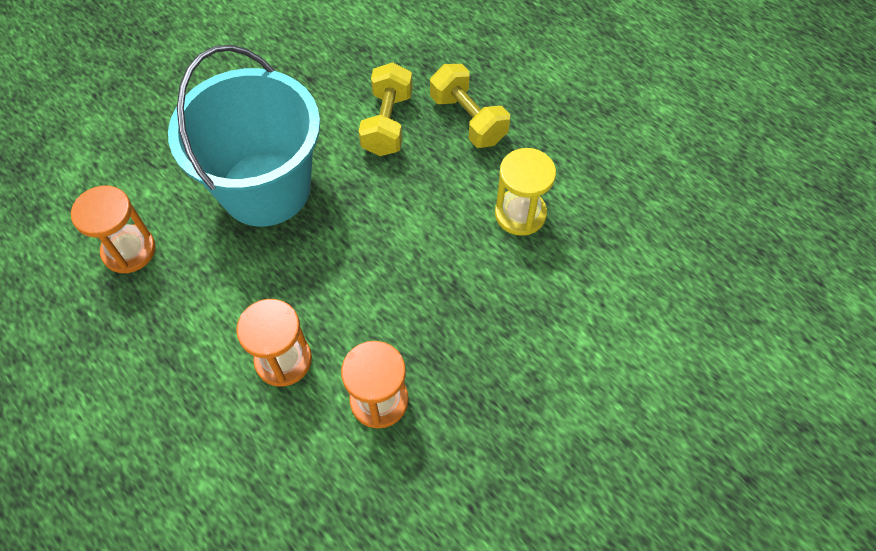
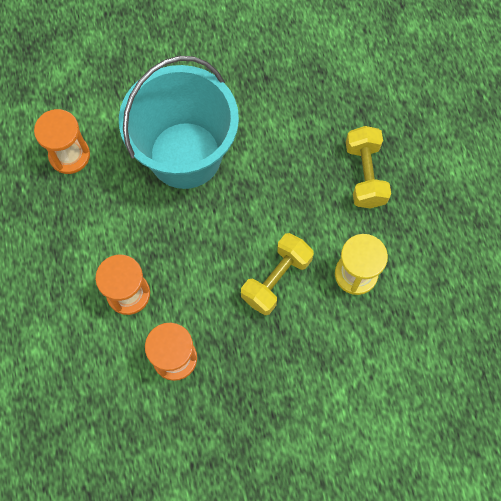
camera: 30 degrees right, 10 degrees up
yellow dumbbell [358,62,413,156] -> yellow dumbbell moved to [241,233,314,315]

